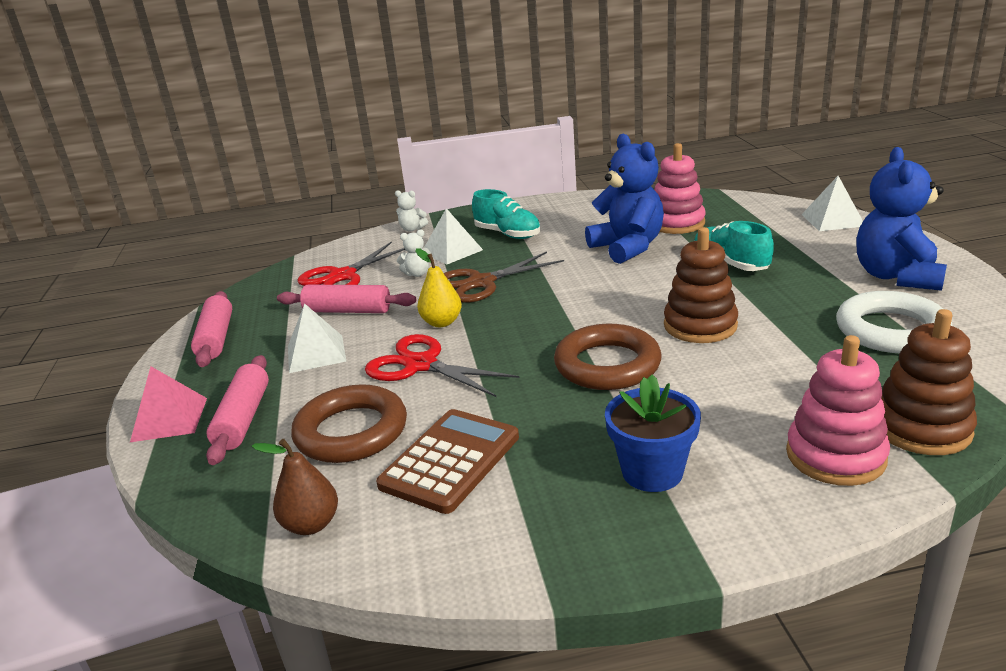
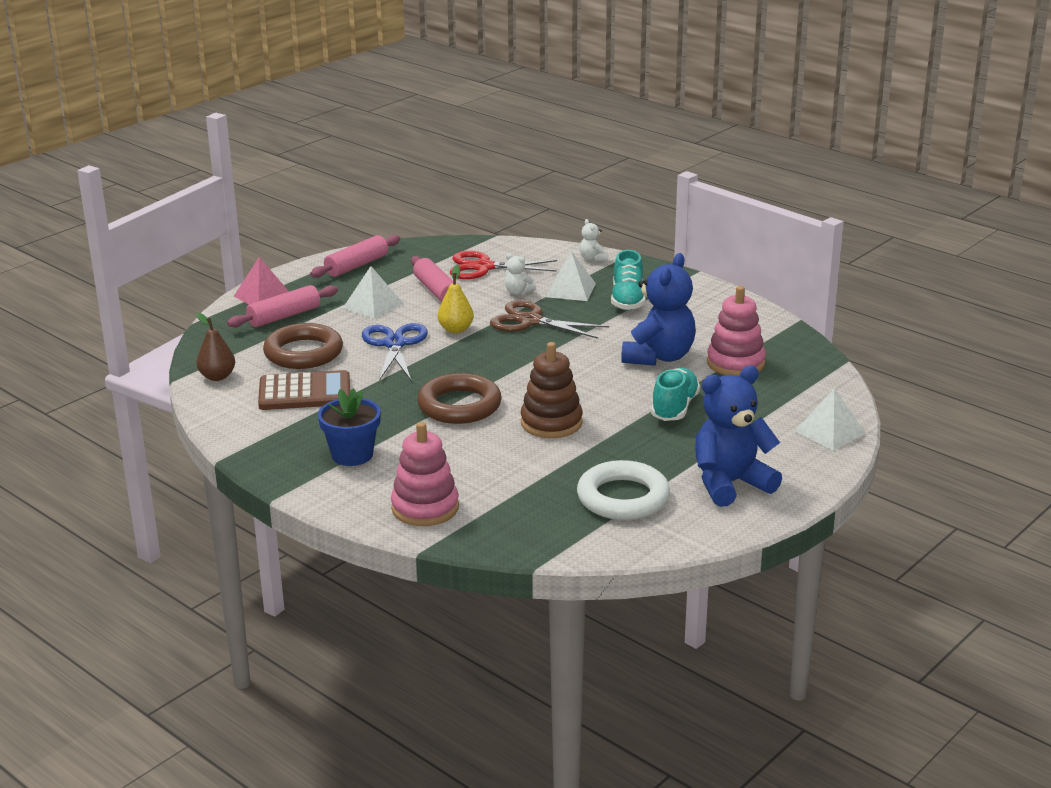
camera: 50 degrees right, 0 degrees up
red scissors [365,334,519,397] -> blue scissors [362,323,428,381]
brown stacking toy [881,309,977,455] -> none

